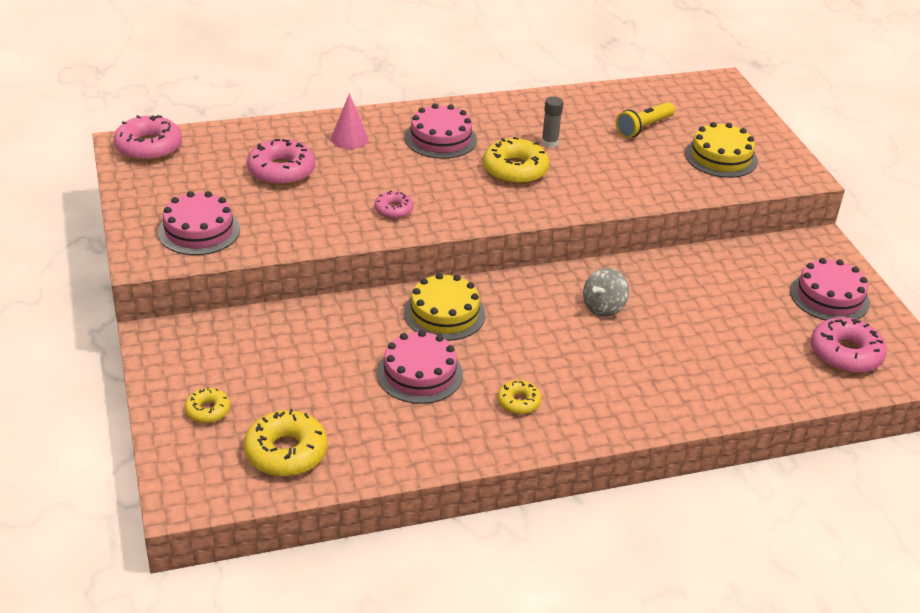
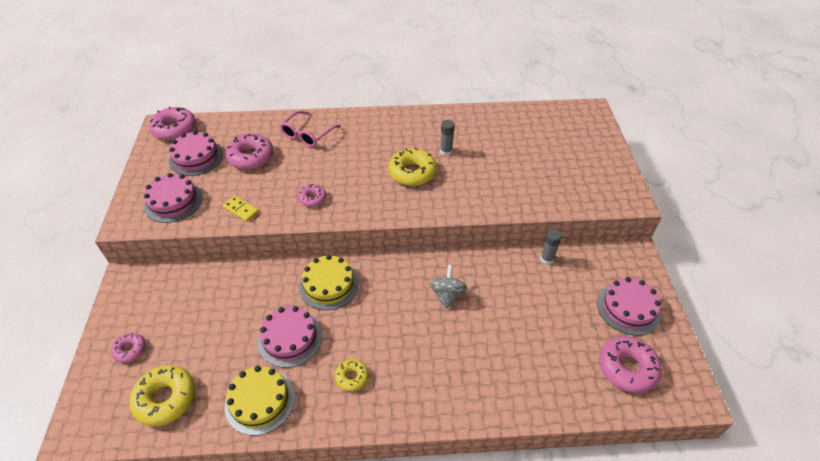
camera: 15 degrees right, 10 degrees up
yellow donut [185,387,230,423] -> pink donut [111,333,146,363]
pink cone [331,93,368,149] -> pink glasses [280,111,341,147]
pink cake [405,104,477,159] -> pink cake moved to [169,131,223,176]
grey spinning top [583,268,629,317] -> grey spinning top turned 135 degrees clockwise [430,265,467,309]
yellow flashlight [616,102,675,138] -> none
yellow cake [685,122,758,178] -> yellow cake moved to [225,366,295,436]
none -> yellow domino [223,196,259,222]
none -> grey glue stick [540,229,562,265]

